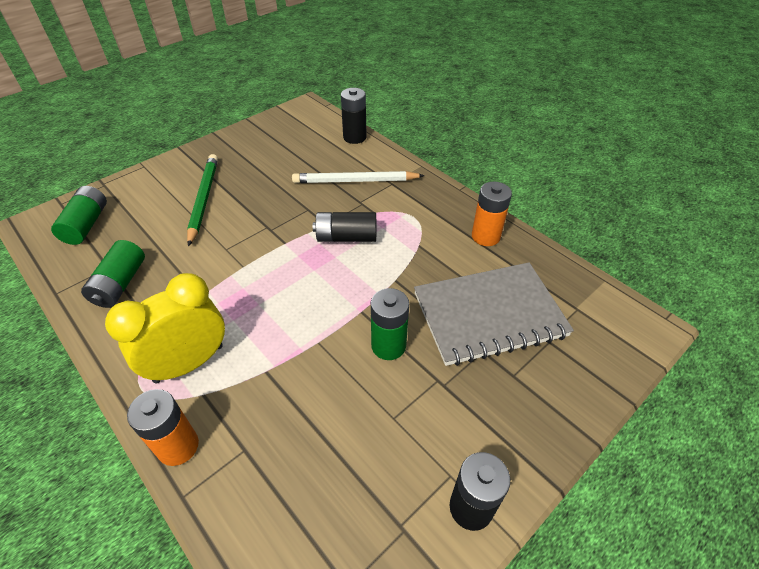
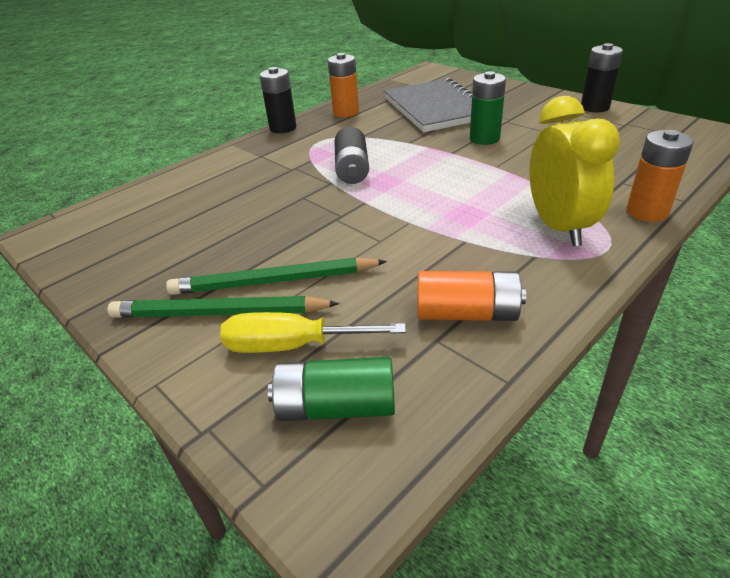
camera: 90 degrees left, 10 degrees down
green battery [81,240,145,308] -> orange battery [418,271,526,321]
yellow clock [105,273,225,384] -> yellow clock turned 150 degrees counterclockwise [530,96,620,246]
white pencil [292,171,425,183] -> none
black battery [341,88,367,144] -> black battery moved to [260,67,296,133]
none -> green pencil [108,296,340,318]
none -> yellow screwdriver [220,312,406,353]

